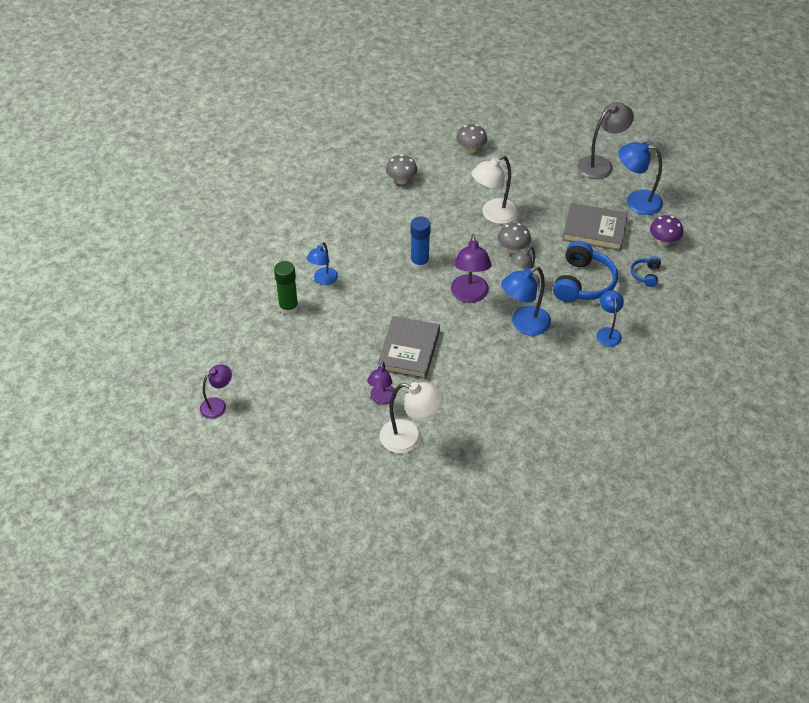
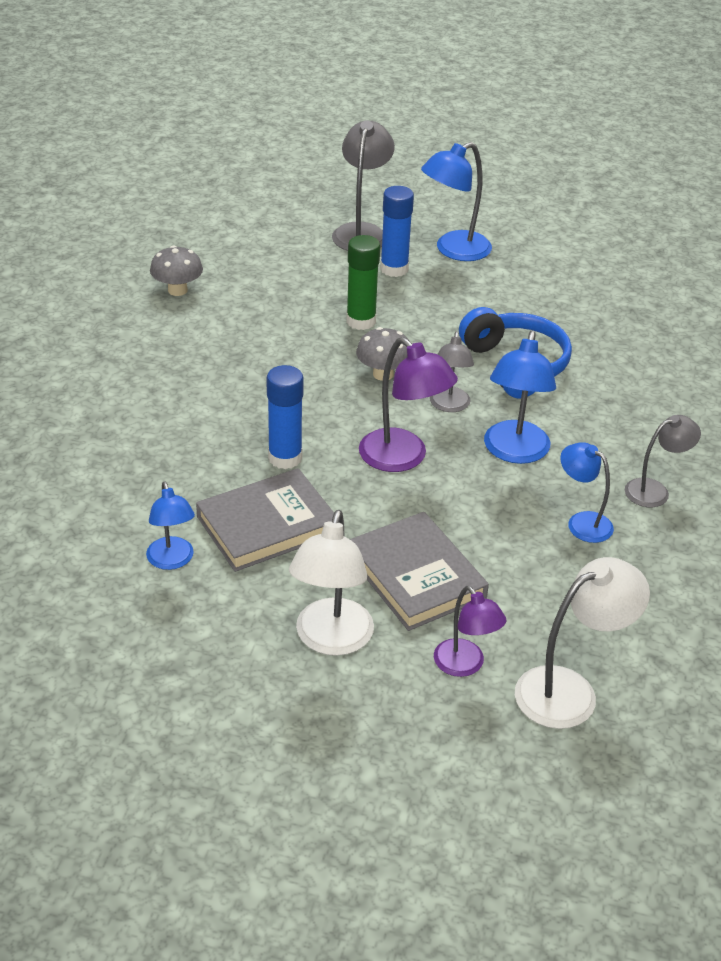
camera: 45 degrees left, 10 degrees down
purple lamp [200,365,232,419] -> none
green glue stick [274,261,298,315] -> green glue stick moved to [346,235,380,330]
grey mushroom [386,154,417,184] -> none
white lamp [471,156,518,224] -> white lamp moved to [289,510,374,656]
grey book [562,203,628,251] -> grey book moved to [196,468,334,572]
blue lamp [597,290,624,347] -> blue lamp moved to [560,442,614,543]
blue headphones [631,257,661,287] -> none
purple mushroom [650,215,683,246] -> none
none -> blue glue stick [380,186,414,277]
none -> grey lamp [625,415,701,507]

